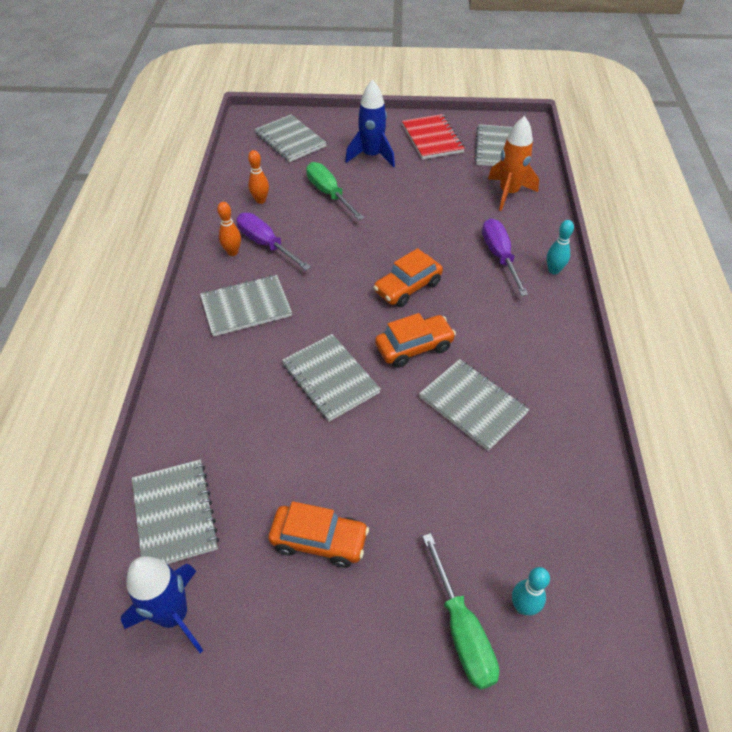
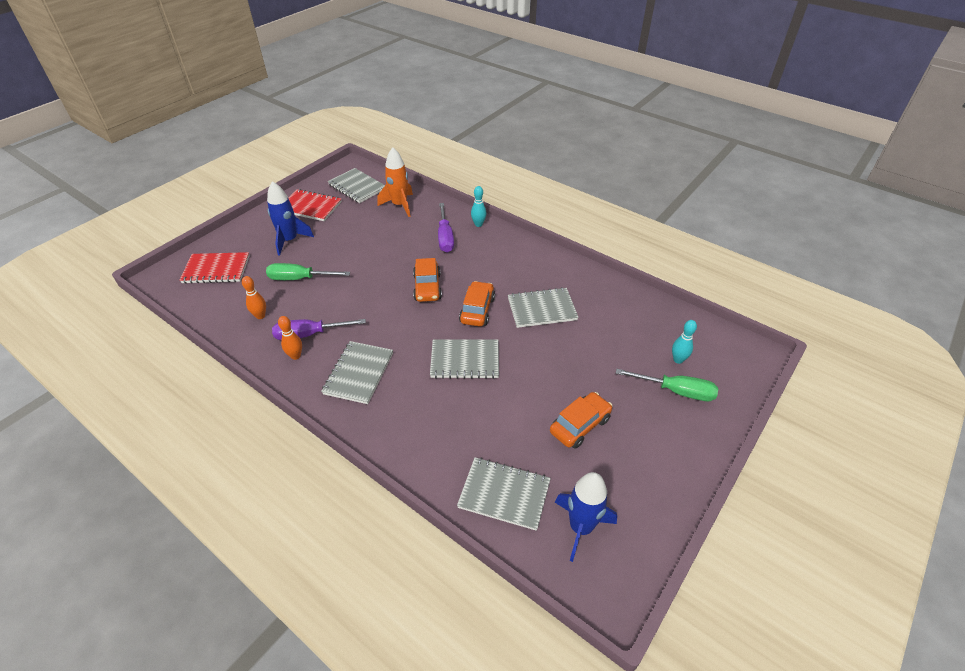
camera: 55 degrees left, 5 degrees down
grey notebook [255,114,327,162] -> red notebook [180,252,250,284]
purple screwdriver [482,218,528,296] -> purple screwdriver turned 120 degrees counterclockwise [438,203,454,253]

